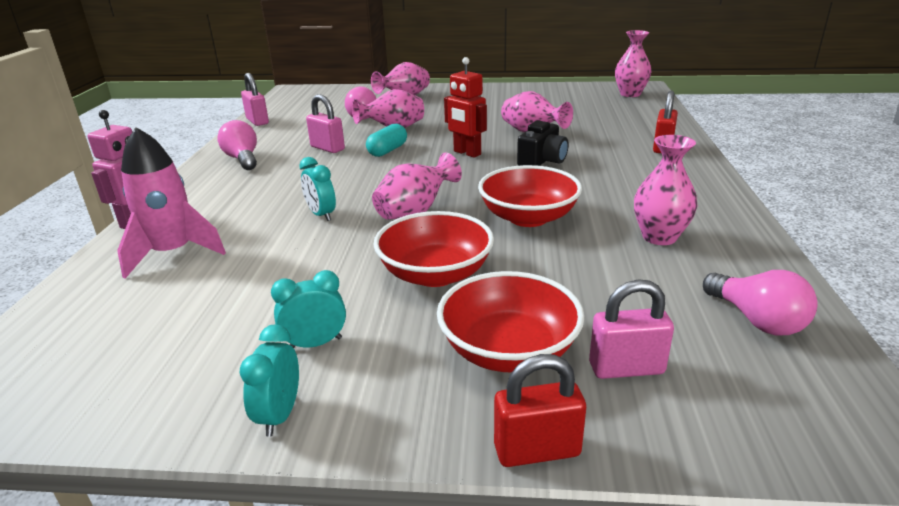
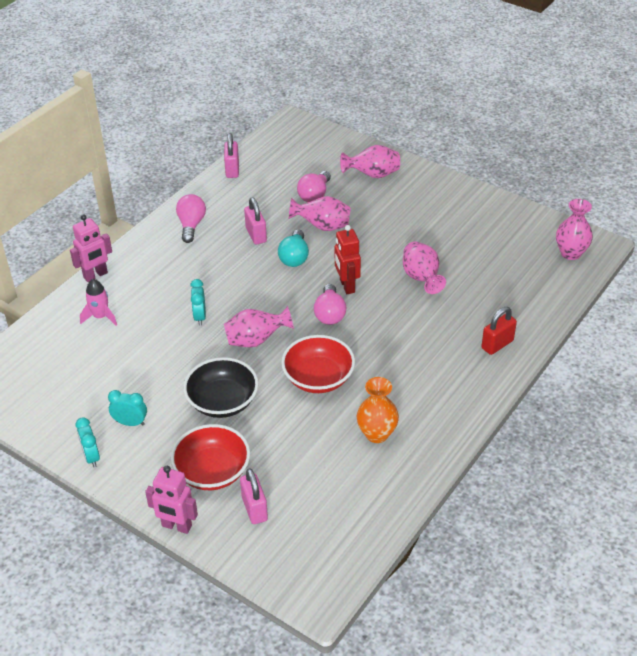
camera: 30 degrees right, 15 degrees up
pink rocket [117,127,226,278] -> pink rocket [80,279,117,326], size x0.62
turquoise clock [240,324,299,437] -> turquoise clock turned 60 degrees counterclockwise [75,417,100,467]
turquoise capsule [366,124,407,157] -> turquoise light bulb [278,230,309,267]
red bowl [373,211,494,287] -> black bowl [183,357,258,418]
red padlock [494,354,586,467] -> pink robot [145,466,198,534]
black camera [517,120,569,166] -> none
pink padlock [589,279,674,379] -> pink padlock turned 45 degrees clockwise [240,468,268,524]
pink vase [634,135,697,245] -> orange vase [357,377,399,443]
pink light bulb [703,270,818,335] -> pink light bulb moved to [314,284,346,325]

